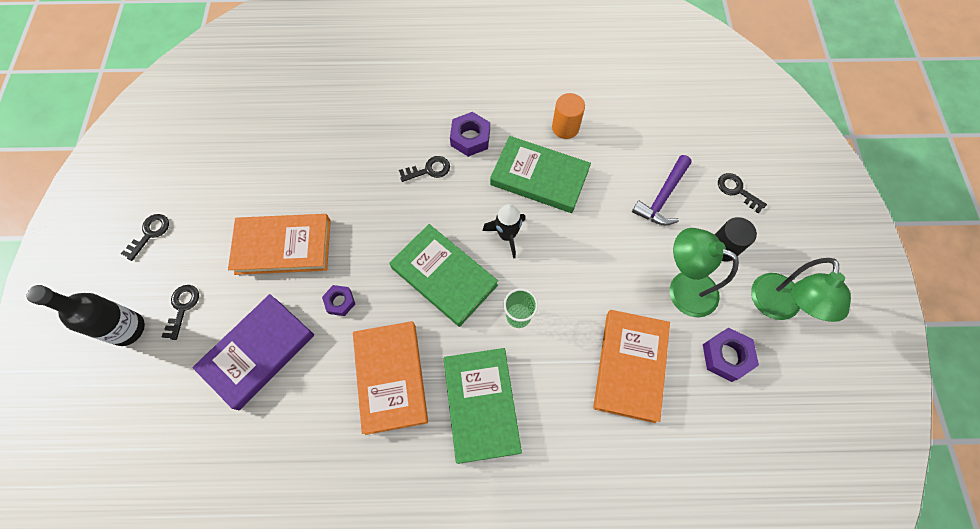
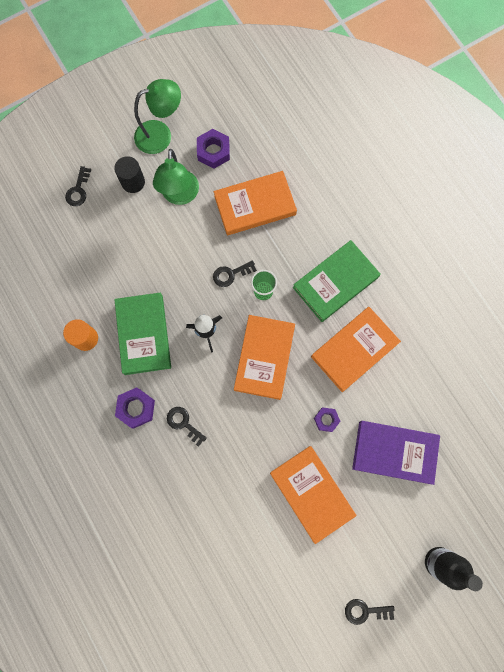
camera: 120 degrees left, 10 degrees up
black key [162,285,199,340] -> black key moved to [213,260,257,287]
green book [390,224,498,327] -> orange book [234,315,295,400]
purple hammer [632,155,692,225] -> none

